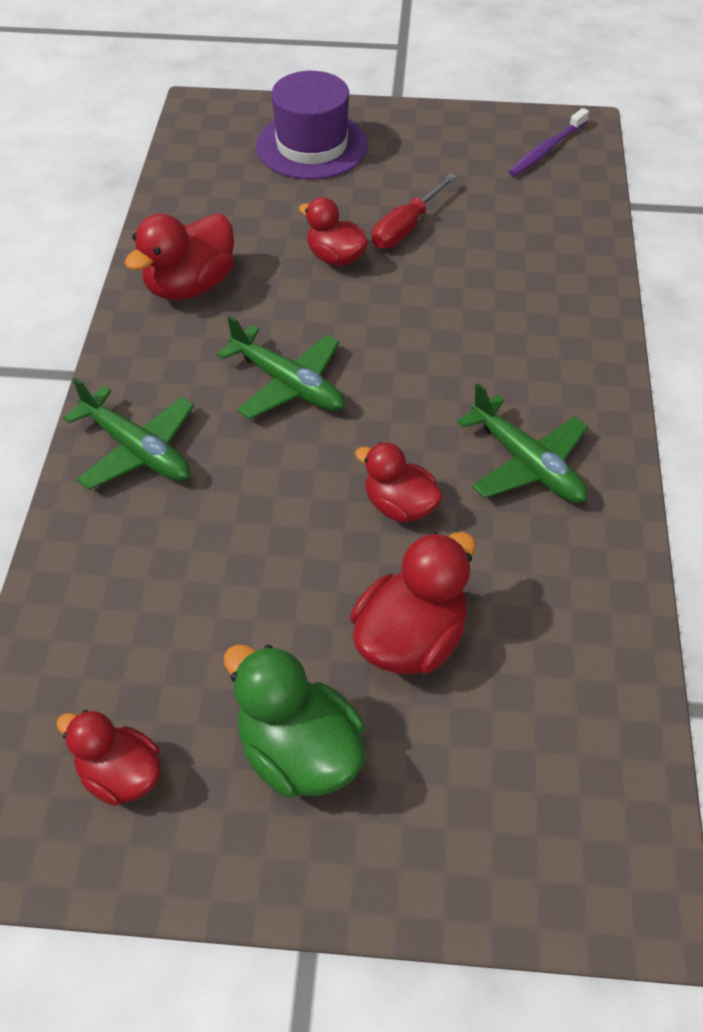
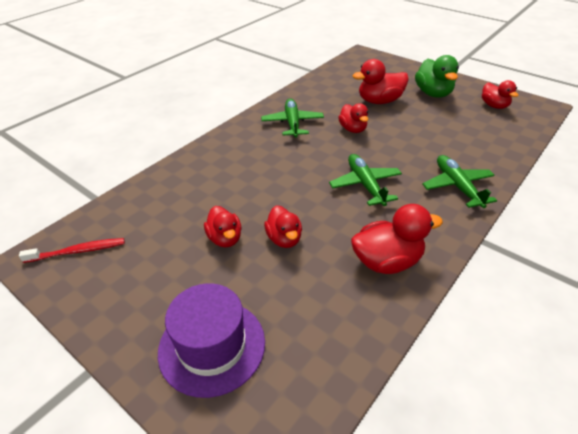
camera: 145 degrees left, 10 degrees down
red screwdriver [372,173,457,249] -> red duck [204,206,242,247]
purple toothbrush [508,108,589,177] -> red toothbrush [19,238,125,263]

